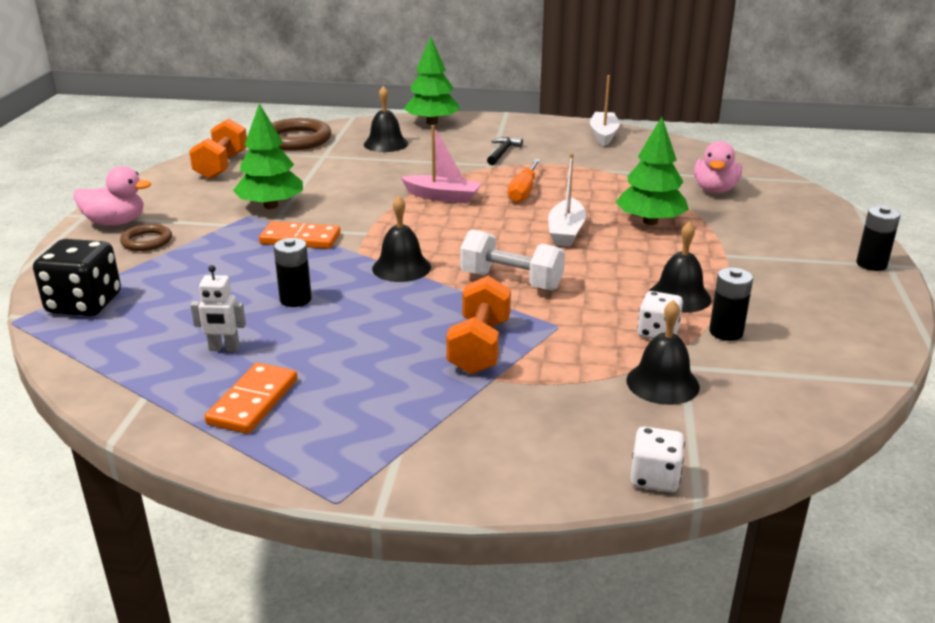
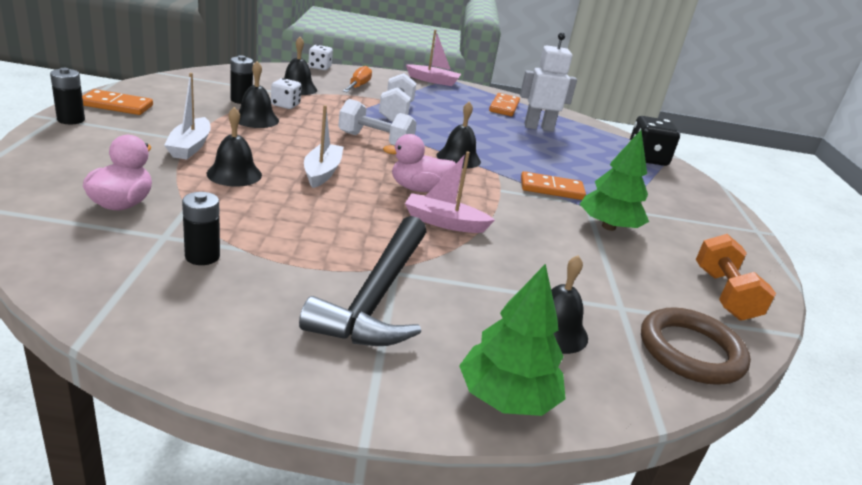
camera: 170 degrees right, 0 degrees up
pink duck [73,166,151,226] -> pink duck moved to [383,134,456,192]
brown ring [120,224,172,251] -> none
white robot [190,265,246,352] -> white robot [520,32,577,132], size x1.79
black battery [274,238,312,307] -> black battery moved to [182,192,220,265]
orange dumbbell [446,276,511,374] -> white dumbbell [379,73,416,122]
black hammer [487,137,523,165] -> black hammer [299,216,427,346], size x2.31
orange screwdriver [508,159,541,203] -> orange screwdriver moved to [343,66,372,92]
white boat [590,75,620,146] -> white boat moved to [164,73,211,159]
green tree [616,117,689,225] -> black bell [207,107,262,186]
none -> orange domino [82,89,153,115]
none -> pink boat [406,30,461,86]

